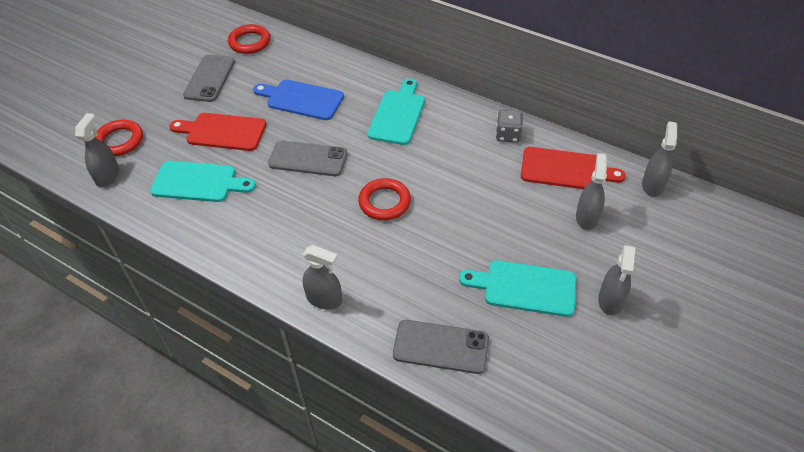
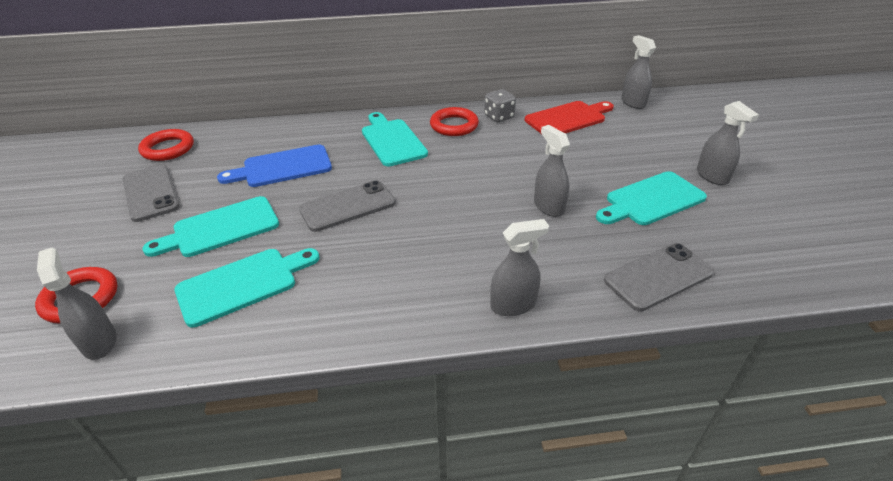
camera: 40 degrees left, 10 degrees down
red cutting board [169,113,266,151] -> turquoise cutting board [142,196,279,257]
red ring [358,178,411,220] -> red ring moved to [430,107,479,136]
grey spray bottle [576,153,607,230] -> grey spray bottle moved to [534,125,570,217]

